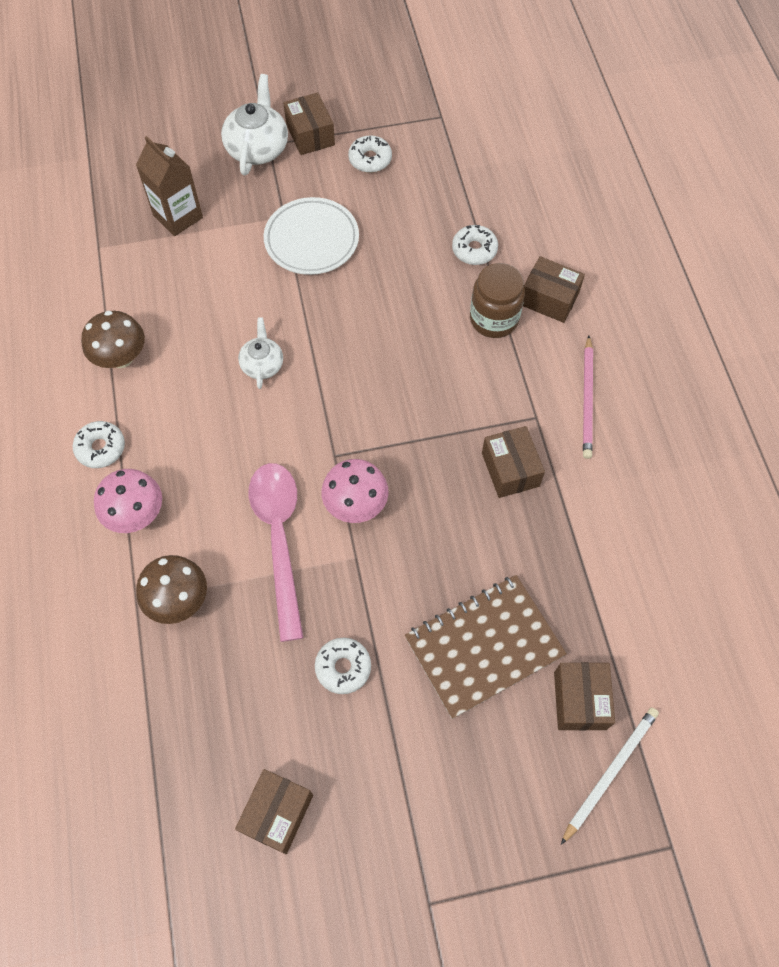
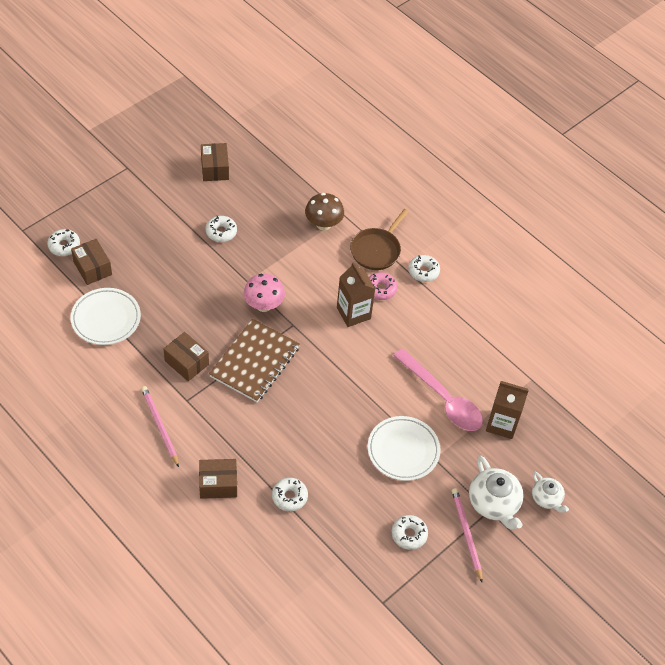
camera: 145 degrees right, 10 degrees down
brown mushroom [81,311,145,368] -> none
pink mushroom [94,469,162,533] -> brown pan [350,209,409,270]
white teapot [238,317,283,389] -> white teapot moved to [532,472,569,513]
pink spoon [249,463,303,642] -> pink spoon moved to [393,349,483,431]
brown box [283,92,335,155] -> pink pencil [452,488,482,582]
brown notebook [405,575,567,719] -> brown notebook moved to [209,319,300,402]
brown jar [470,263,525,338] -> none
white pencil [561,707,659,845] -> white donut [47,229,80,256]
none -> white plate [71,288,141,345]
none -> brown carton [337,262,375,327]
none -> pink donut [369,272,397,300]

